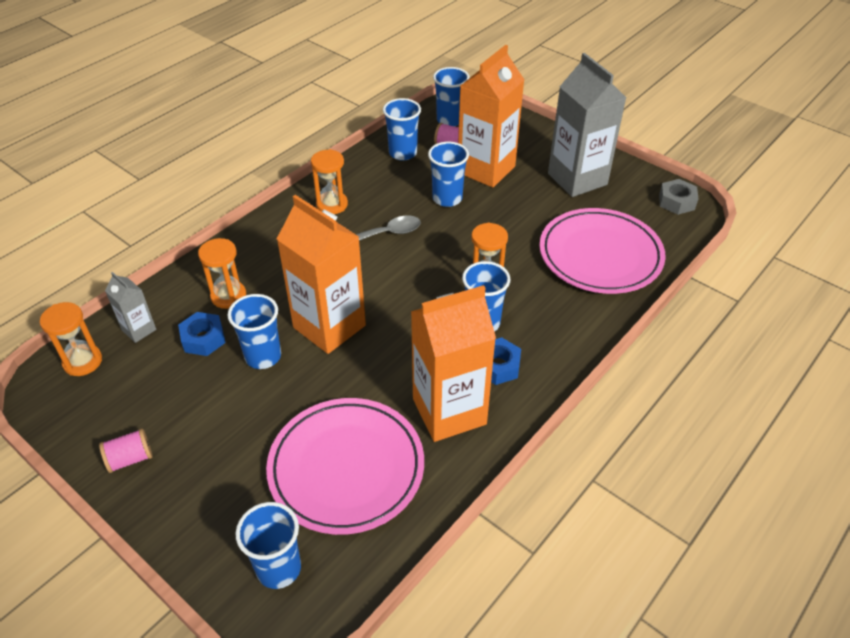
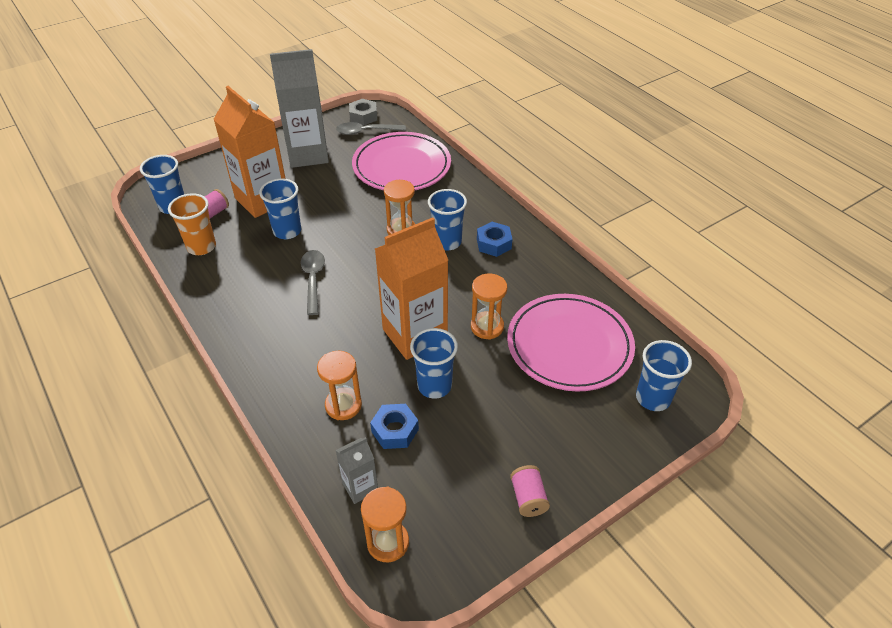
camera: 75 degrees left, 0 degrees up
orange hourglass [311,149,348,214] -> orange hourglass moved to [471,274,507,340]
blue cup [383,98,421,161] -> orange cup [168,193,216,255]
orange carton [411,285,496,442] -> none
none -> grey spoon [336,122,406,135]

